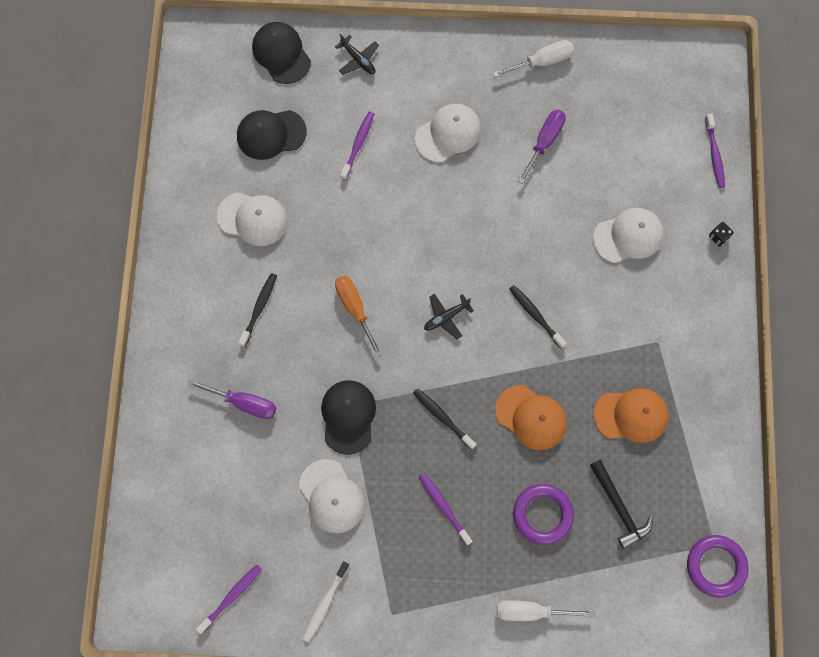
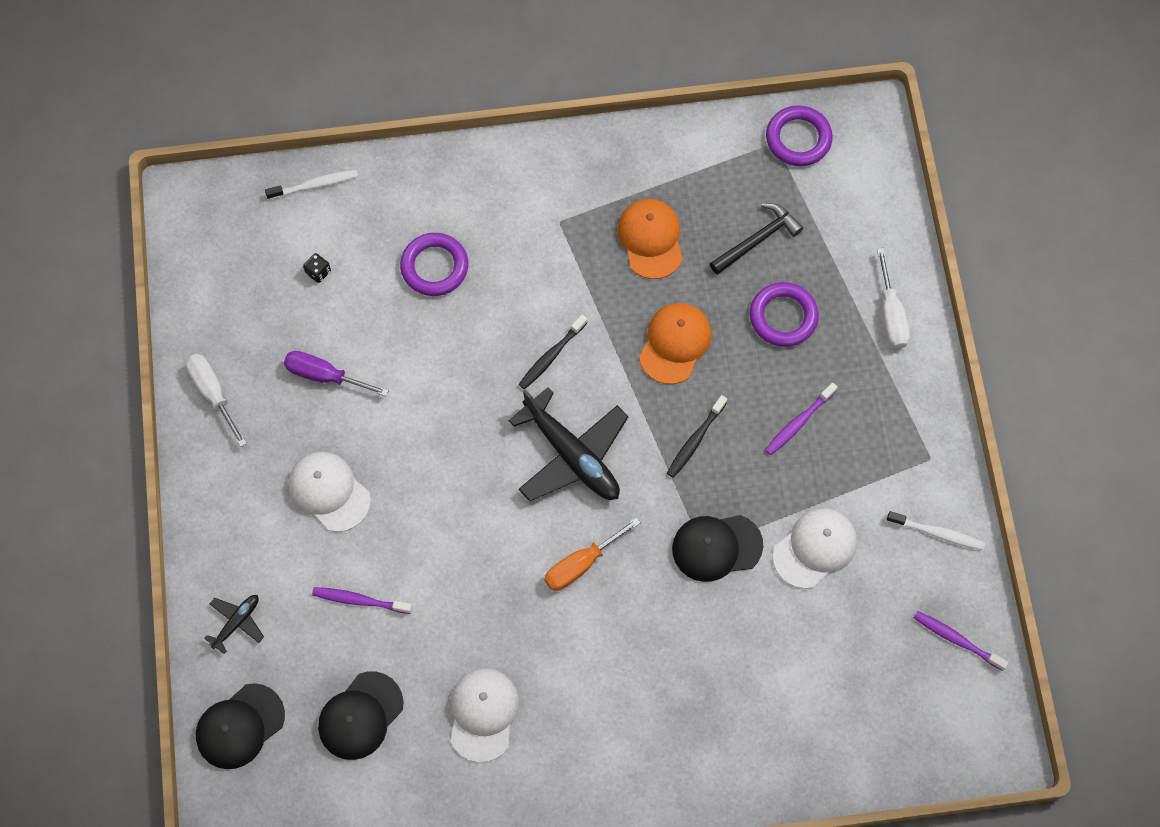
camera: 100 degrees left, 5 degrees down
purple screwdriver [188,379,276,419] -> none
black cap [237,110,307,160] -> black cap turned 60 degrees clockwise [318,672,403,760]
black toothbrush [238,273,277,347] -> none
black plane [424,294,474,339] -> black plane [509,387,629,502], size x2.09
white cap [593,208,664,263] -> purple ring [400,233,468,296]
purple toothbrush [705,114,725,188] -> white toothbrush [265,170,358,200]
black dice [709,222,734,246] -> black dice moved to [303,253,331,283]

